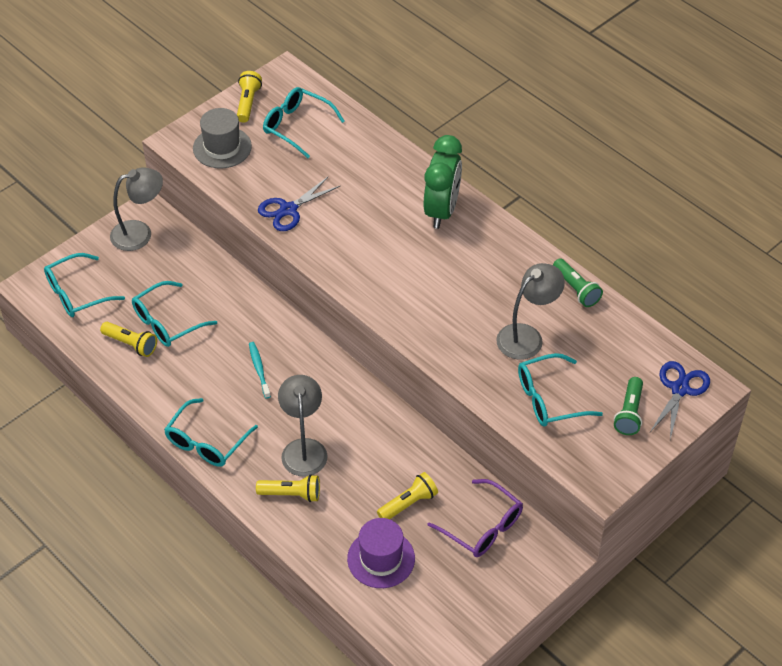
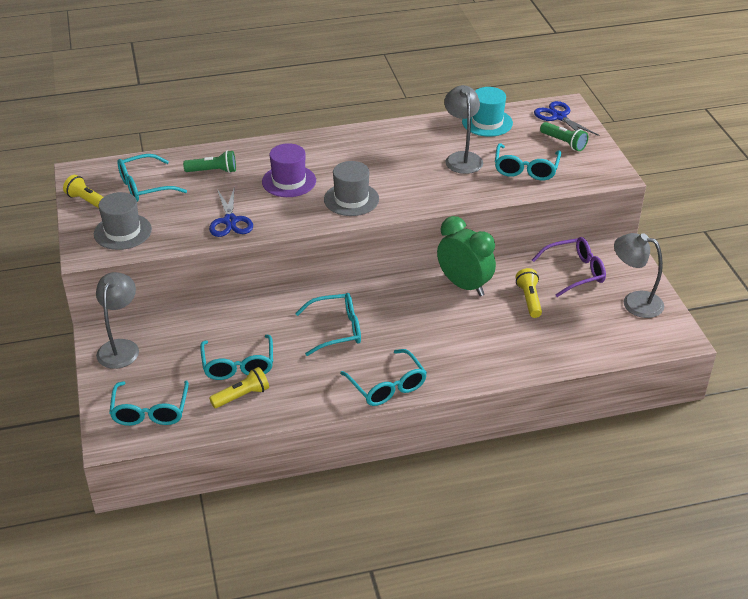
camera: 60 degrees left, 10 degrees down
turquoise toothbrush [249,342,271,399] -> turquoise glasses [295,293,361,356]
yellow flashlight [256,474,320,502] -> none
grey lamp [278,375,328,476] -> grey lamp moved to [614,233,664,318]
purple hat [347,518,415,588] -> purple hat moved to [262,143,316,197]
green clock [424,135,462,229] -> green clock moved to [437,216,496,296]
green flashlight [553,258,603,307] -> green flashlight moved to [183,151,236,173]
none -> grey hat [324,161,379,216]
none -> turquoise hat [462,87,513,137]

